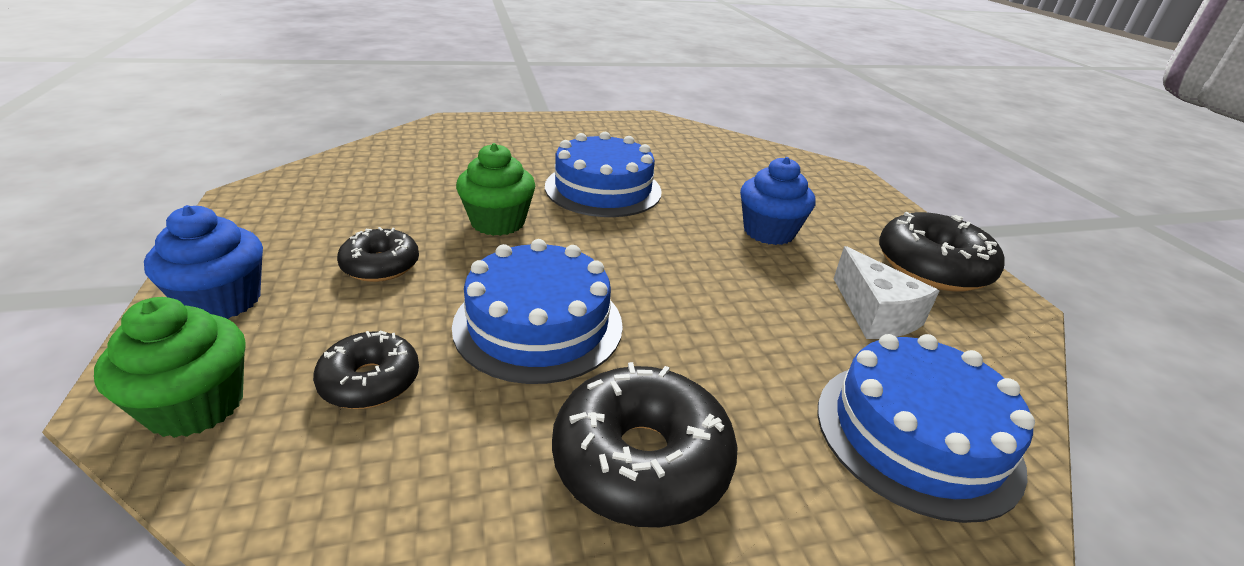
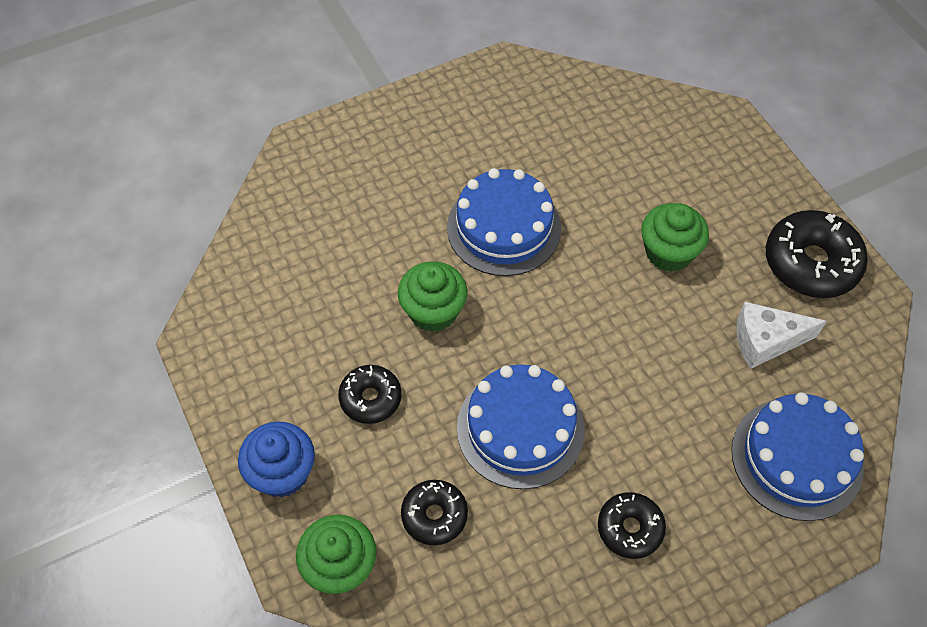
camera: 10 degrees left, 25 degrees up
black donut [552,362,738,527] -> black donut [598,492,666,559], size x0.59
blue cupcake [740,157,816,245] -> green cupcake [641,203,709,272]
white cheese [834,246,939,339] -> white cheese turned 120 degrees clockwise [736,302,827,369]

